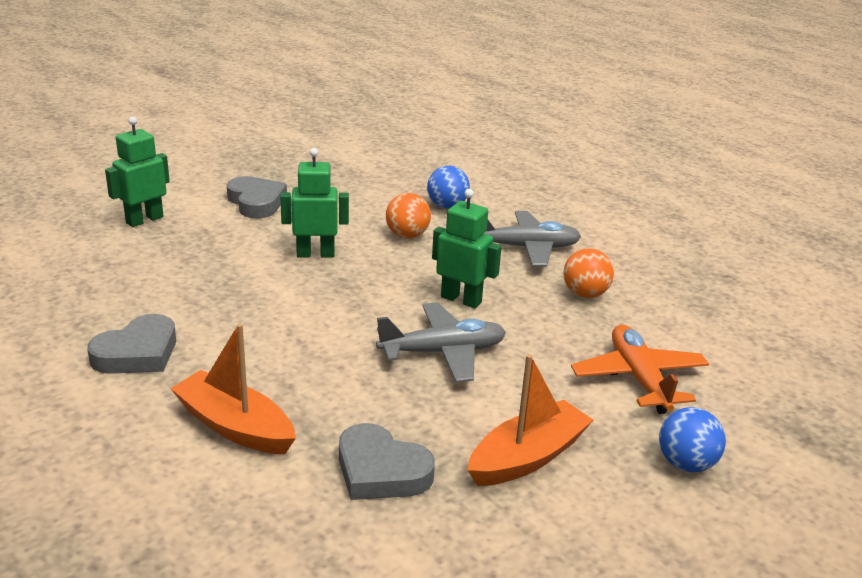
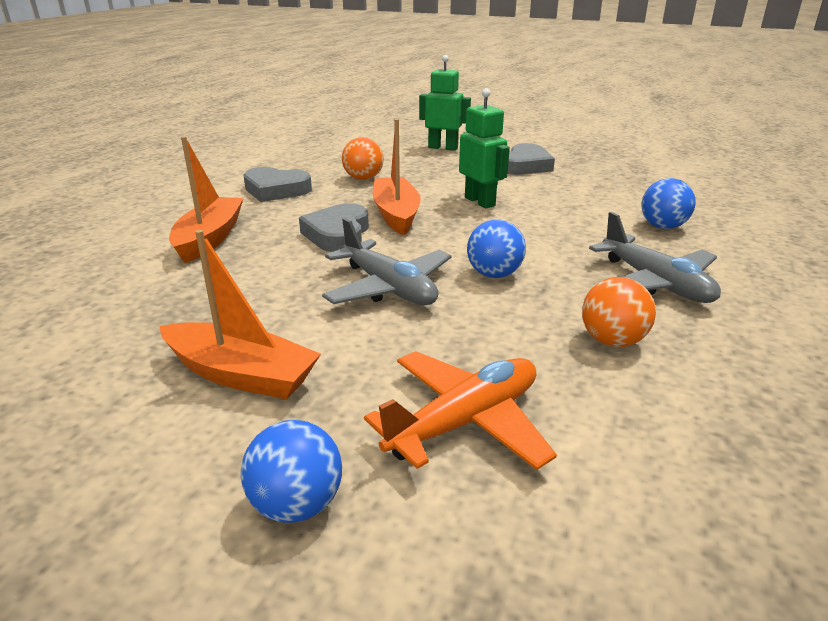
camera: 65 degrees right, 0 degrees up
grey heart [339,423,435,500] -> grey heart moved to [299,203,369,252]
orange ball [386,193,431,238] -> orange ball moved to [342,137,384,180]
green robot [432,189,502,308] -> blue ball [467,219,526,278]
none -> orange boat [372,119,421,235]

